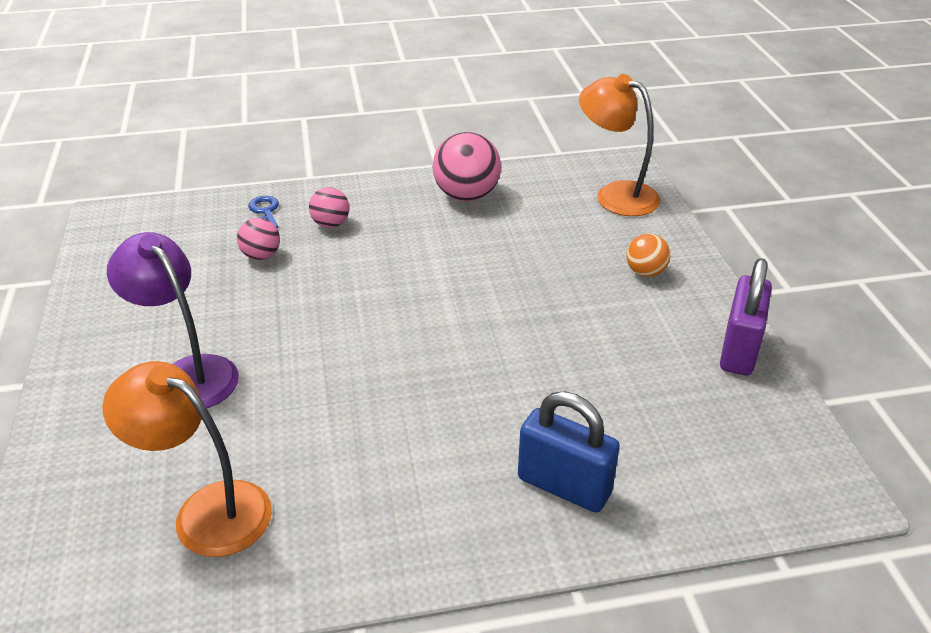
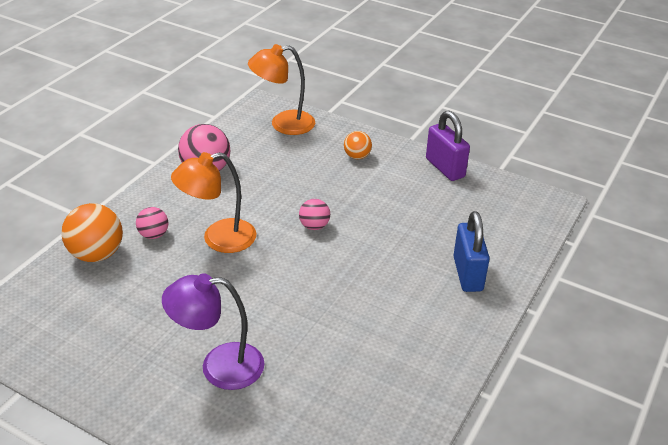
camera: 50 degrees left, 0 degrees up
orange lamp [102,361,272,557] -> orange lamp moved to [171,152,257,253]
pink ball [237,218,280,260] -> pink ball moved to [299,199,330,230]
blue key [248,196,279,228] -> orange ball [61,203,123,262]
blue padlock [518,391,620,513] -> blue padlock turned 75 degrees counterclockwise [453,211,490,292]

